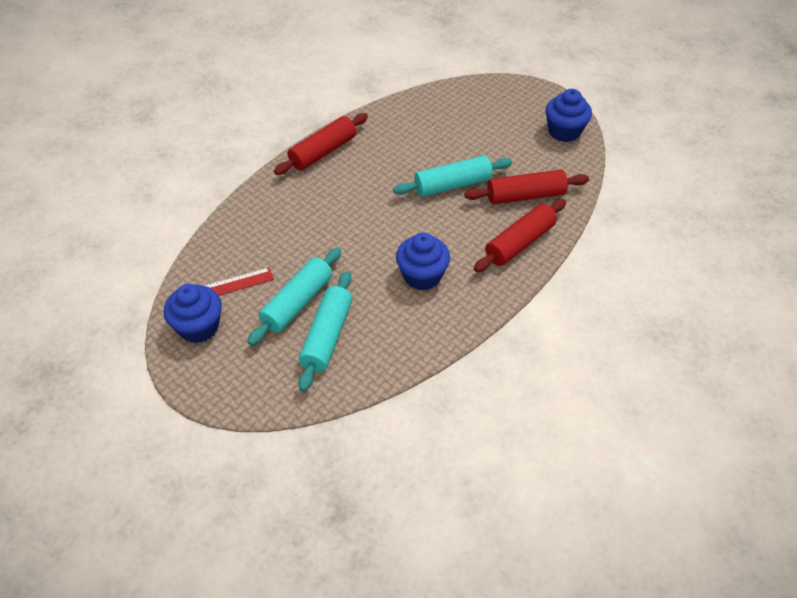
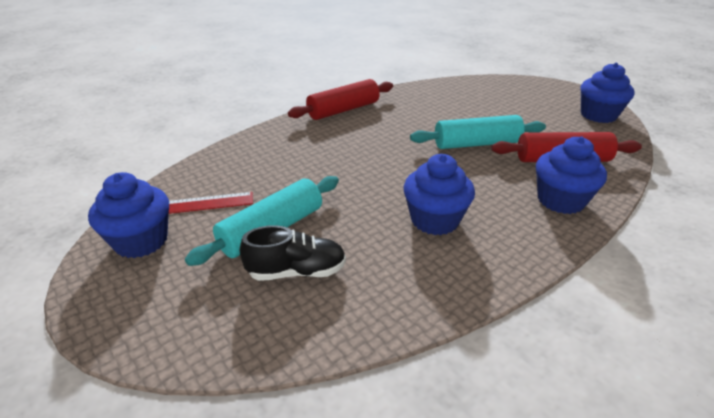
camera: 10 degrees right, 15 degrees down
turquoise rolling pin [298,271,352,392] -> black shoe [240,225,346,281]
red rolling pin [474,199,566,272] -> blue cupcake [536,136,607,214]

